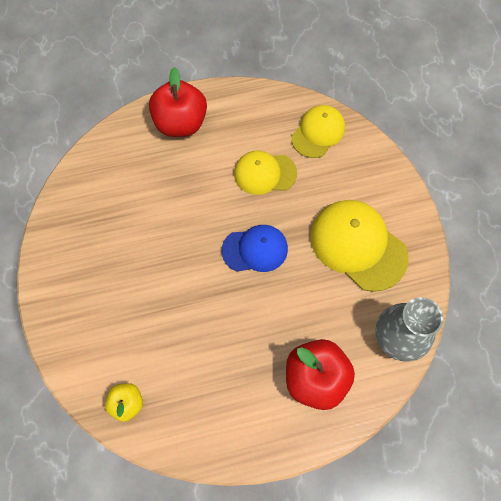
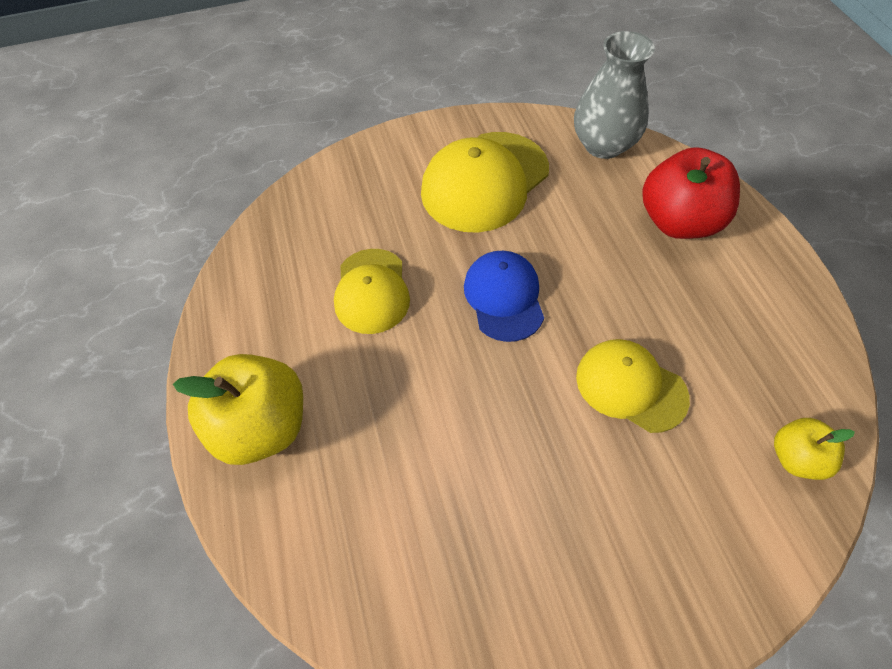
camera: 90 degrees left, 10 degrees down
red apple [149,67,207,137] -> yellow apple [173,354,303,465]
yellow cap [291,105,345,158] -> yellow cap moved to [576,339,690,433]

